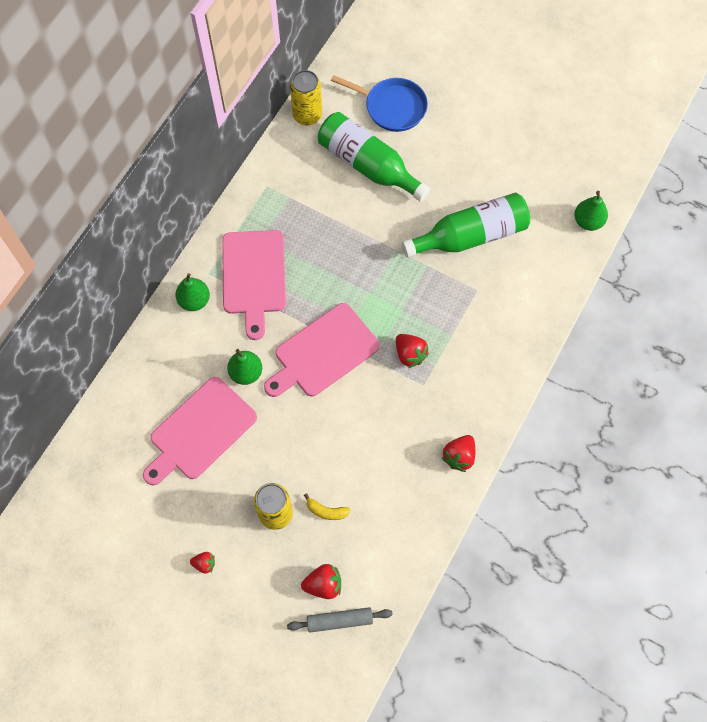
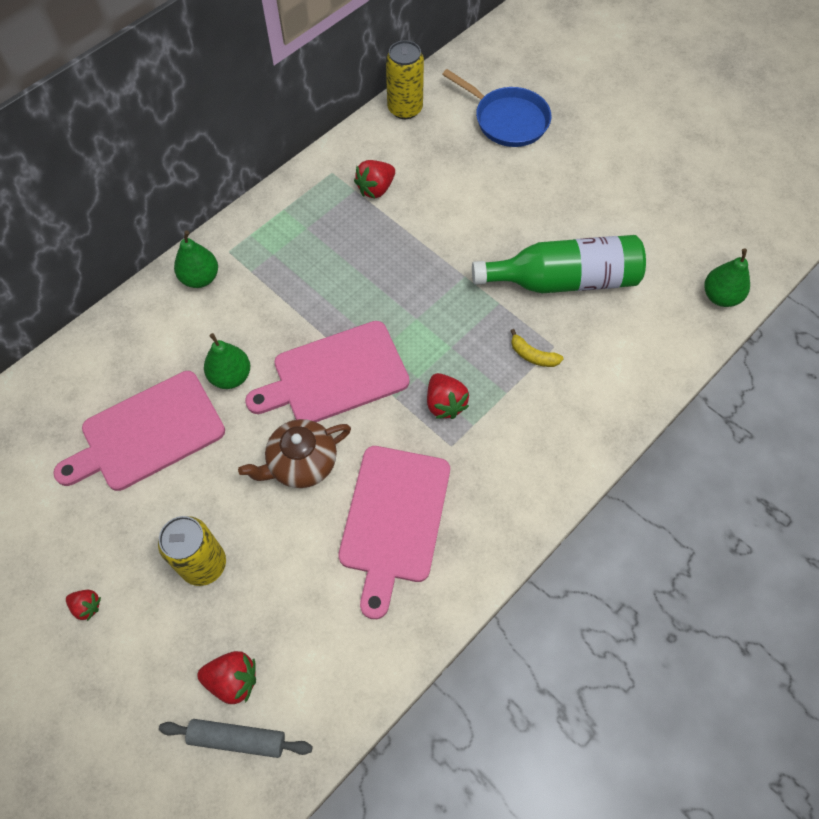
camera: 15 degrees right, 5 degrees down
pink cutting board [222,230,286,340] -> pink cutting board moved to [338,446,450,619]
yellow banana [304,493,351,520] -> yellow banana moved to [510,329,564,367]
green bottle [318,112,430,202] -> none
red strawberry [442,435,475,472] -> red strawberry moved to [354,160,395,198]
none -> brown teapot [238,419,351,488]

